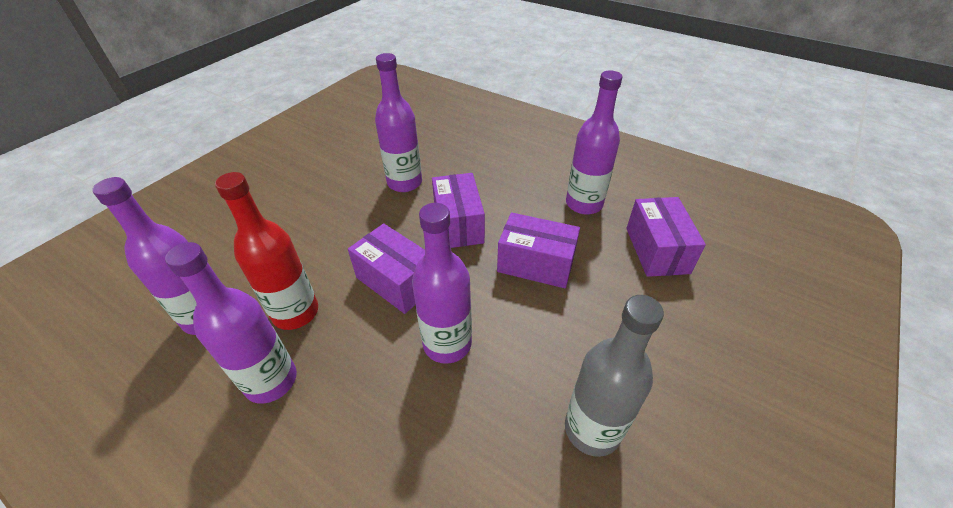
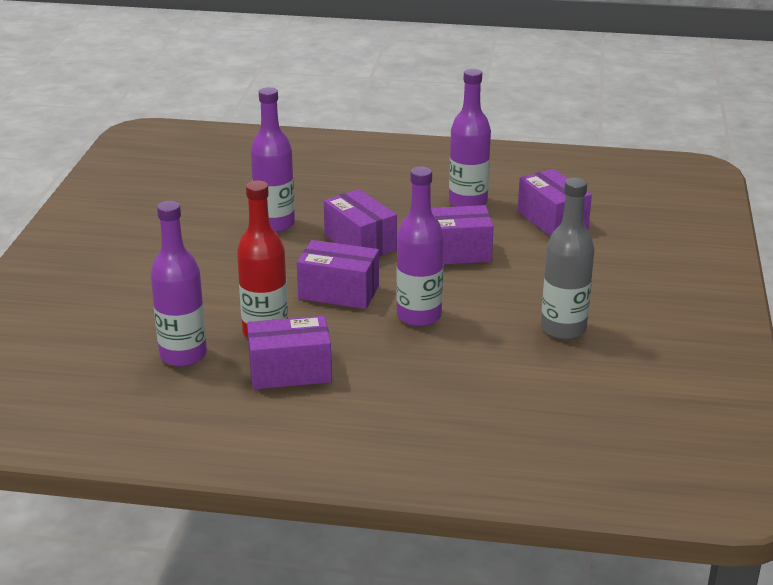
camera: 25 degrees left, 15 degrees down
purple bottle [165,242,297,404] -> purple box [247,316,332,389]

